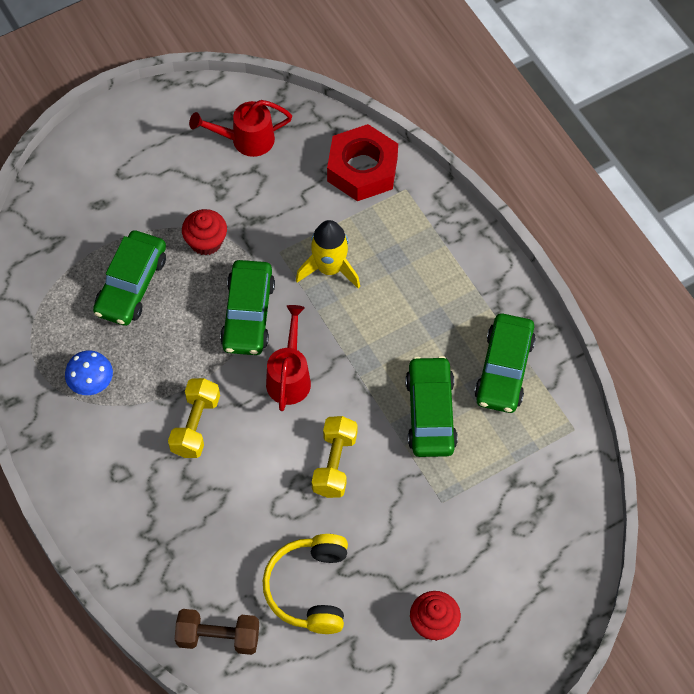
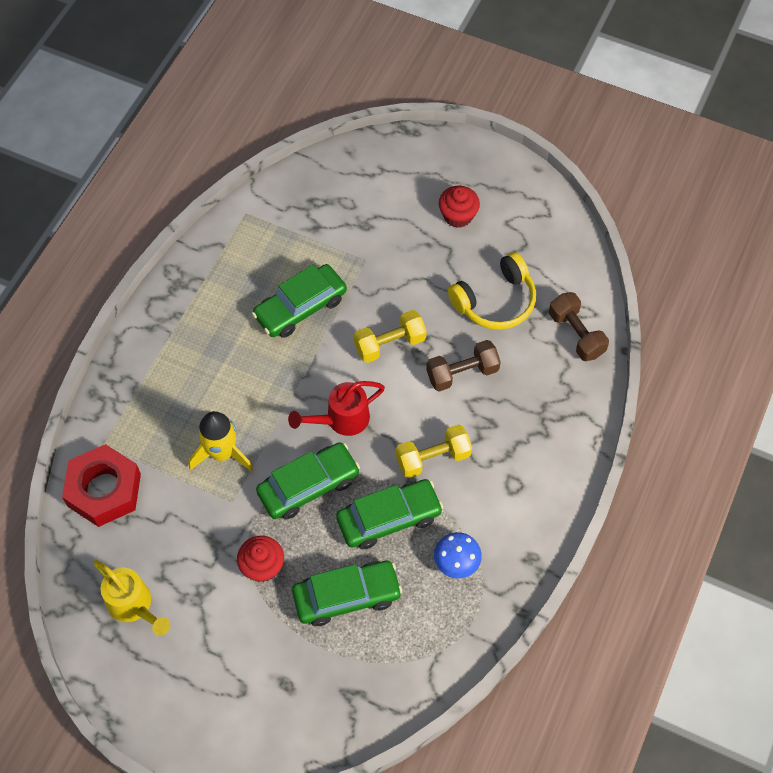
camera: 125 degrees left, 0 degrees up
red watering can [189,100,292,157] -> yellow watering can [93,560,170,636]
green car [474,313,536,413] -> green car moved to [336,479,443,549]
none -> brown dumbbell [426,340,501,392]

